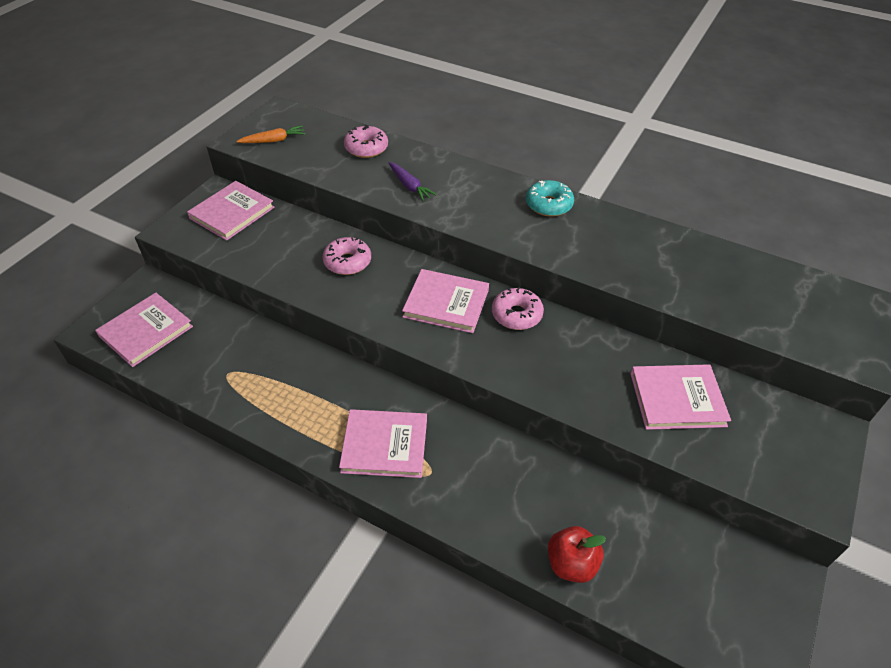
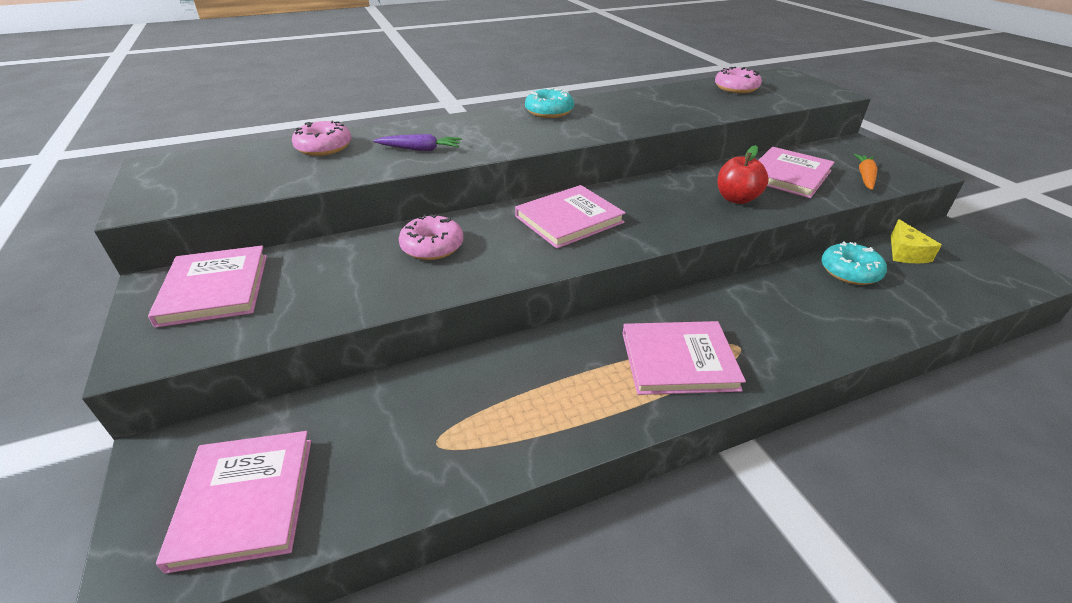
camera: 50 degrees left, 10 degrees down
orange carrot [236,126,306,143] -> orange carrot moved to [854,154,877,190]
pink book [339,409,427,478] -> pink book turned 45 degrees clockwise [622,321,746,395]
pink donut [492,287,544,330] -> pink donut moved to [715,67,762,93]
red apple [548,526,606,583] -> red apple moved to [718,145,769,204]
none -> turquoise donut [822,241,887,285]
none -> yellow cheese [891,219,942,263]

